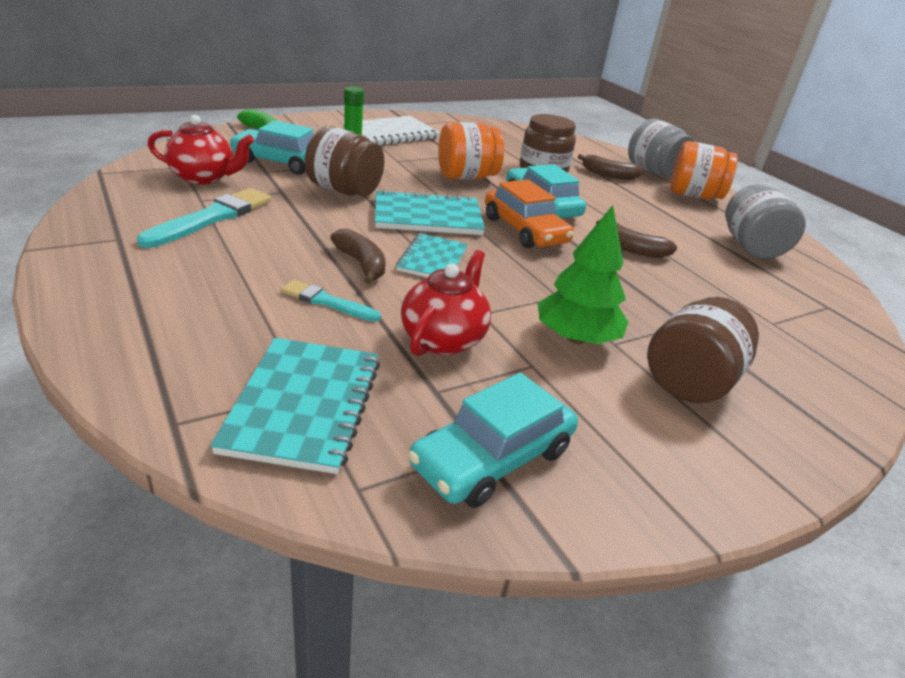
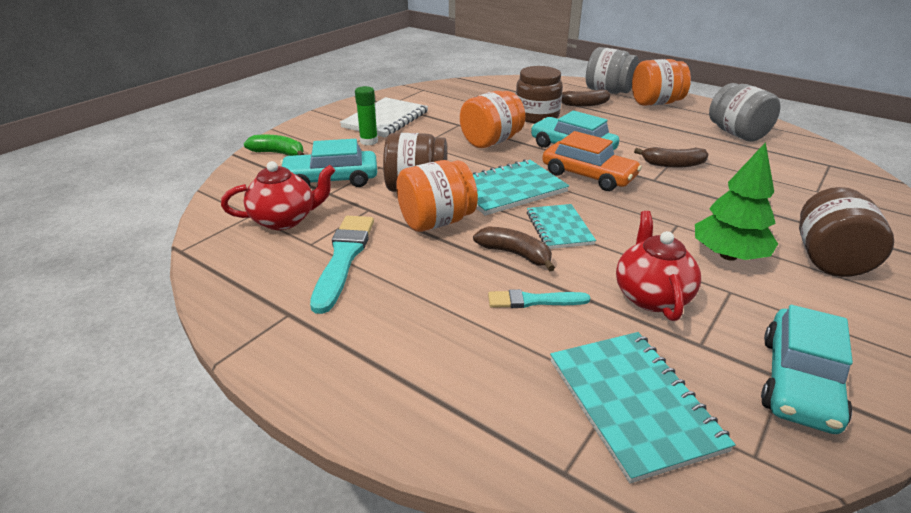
camera: 20 degrees left, 0 degrees up
none -> orange jar [396,160,478,232]

